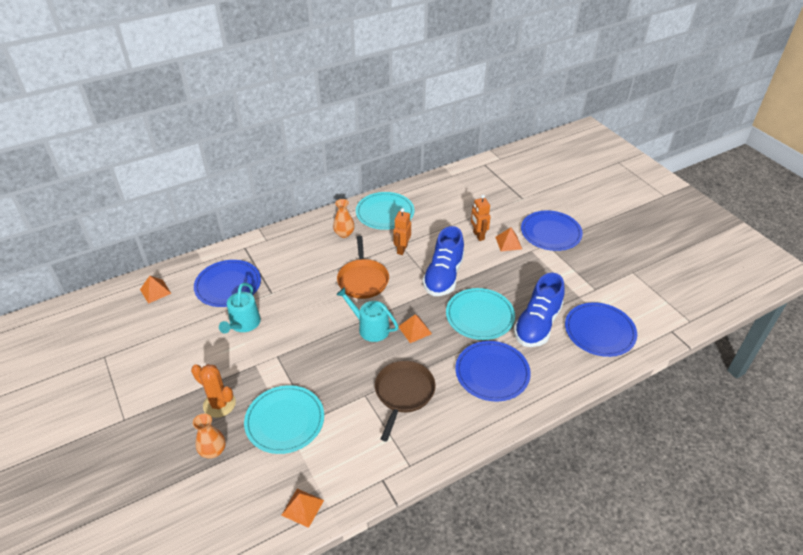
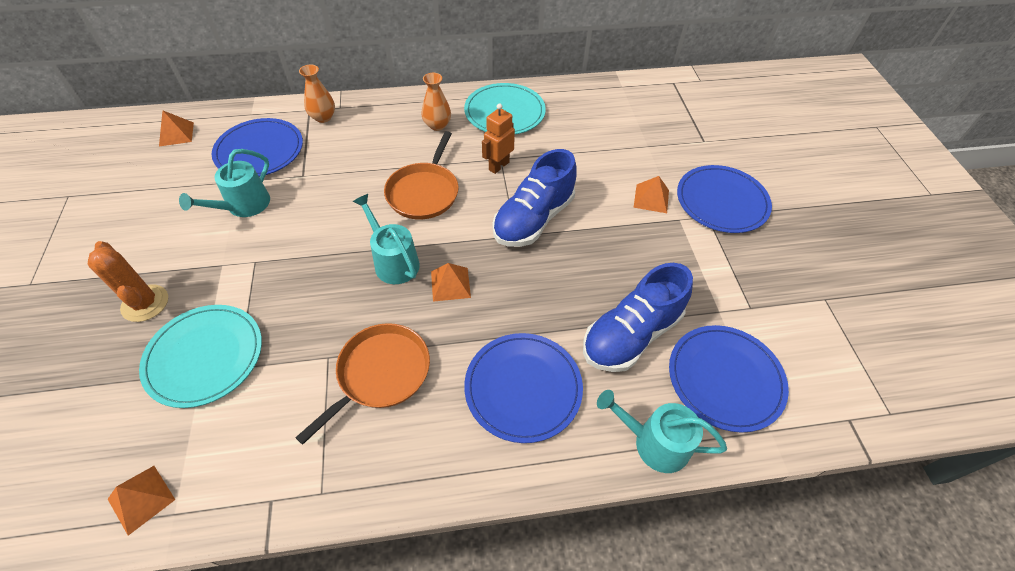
camera: 20 degrees right, 10 degrees up
orange vase [193,413,226,459] -> orange vase moved to [299,64,335,123]
brown pan [375,361,435,442] -> orange pan [295,323,430,445]
turquoise plate [446,288,515,340] -> none
orange robot [471,195,491,241] -> none
none -> turquoise watering can [597,390,727,473]

